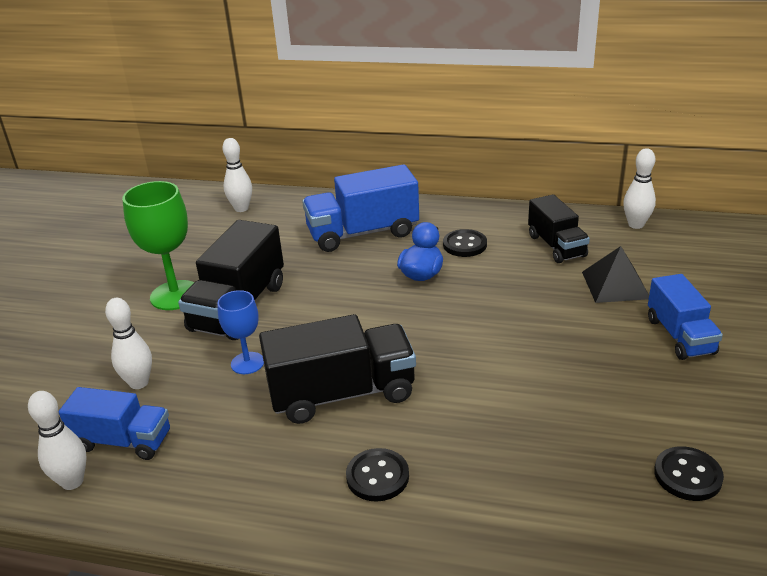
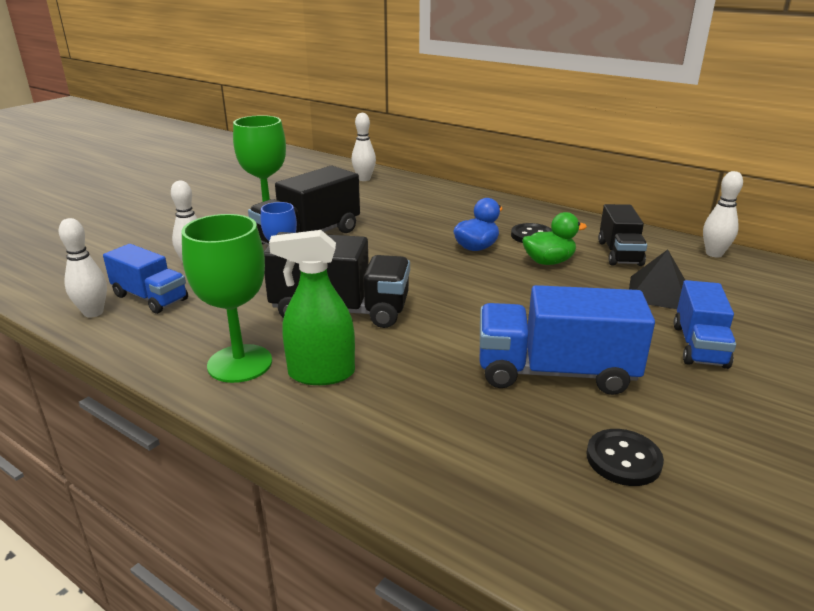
camera: 20 degrees right, 5 degrees down
blue truck [302,164,419,252] -> blue truck moved to [480,285,655,395]
black button [346,448,409,502] -> green spray bottle [269,230,355,385]
none -> green goblet [182,214,272,383]
none -> green duck [522,212,587,265]

